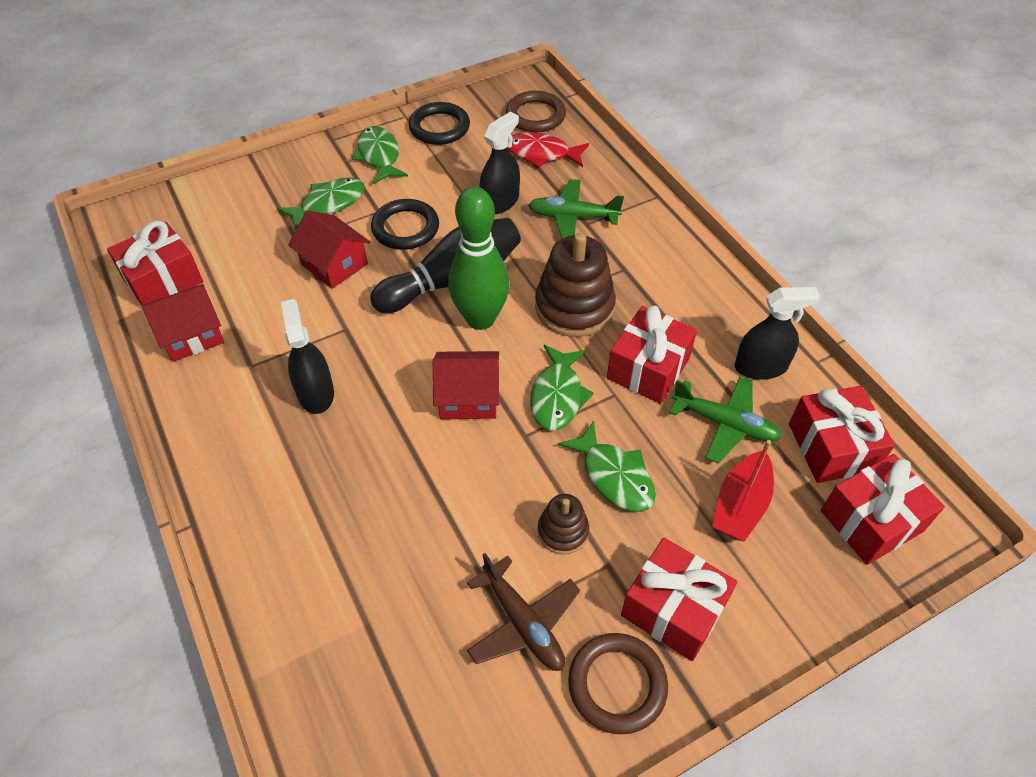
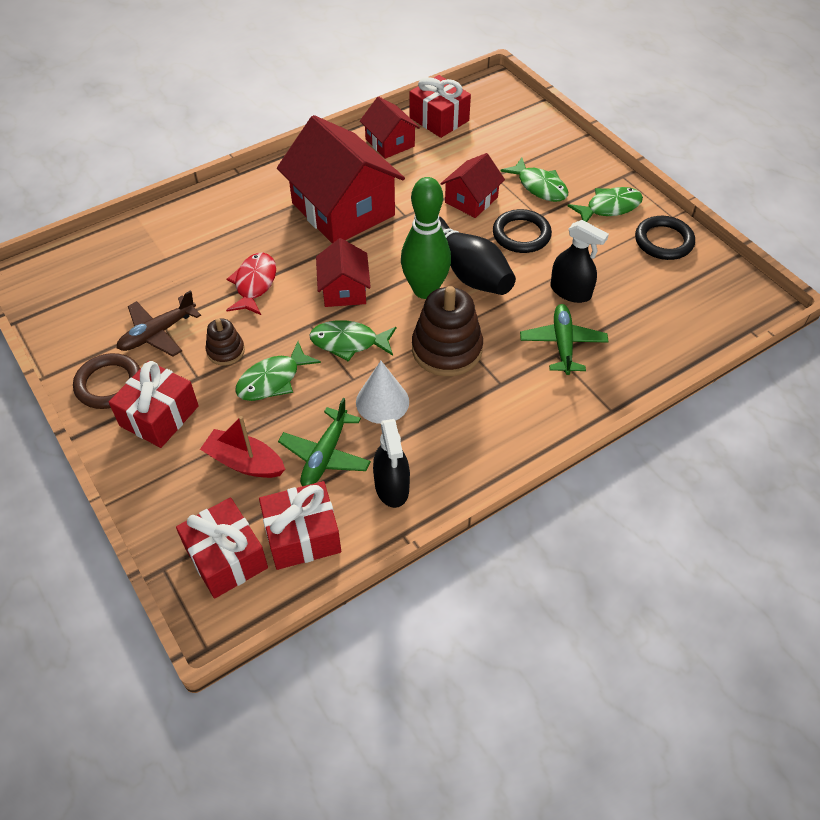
camera: 85 degrees right, 0 degrees up
black spray bottle [281,299,334,414] -> red house [277,115,405,244]
brown ring [506,91,566,133] -> none
red fish [507,132,589,168] -> red fish moved to [226,253,276,315]
red gift [607,305,697,404] -> white cone [356,361,409,424]

